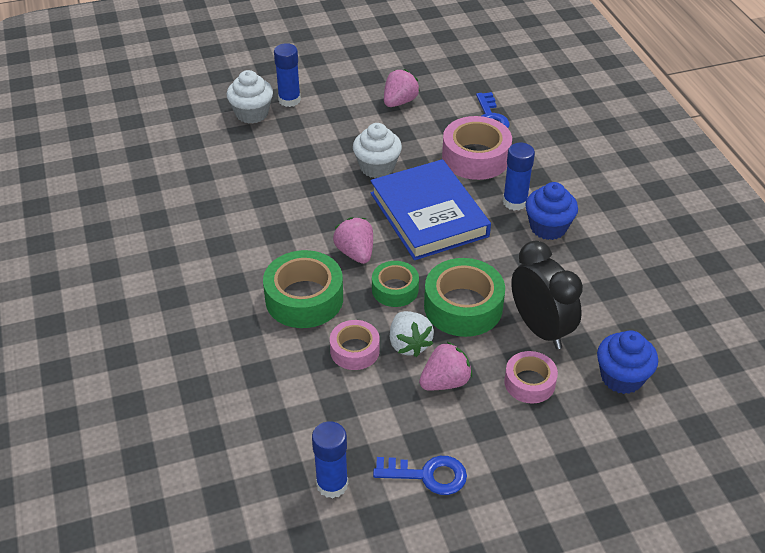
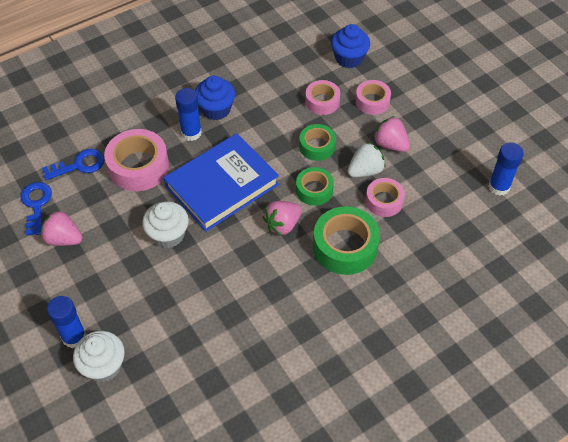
camera: 105 degrees left, 10 degrees up
blue key [373,456,467,495] -> blue key moved to [20,182,52,236]
green tape [424,258,505,337] -> green tape [299,124,336,161], size x0.60
black clock [511,241,583,349] -> pink tape [305,80,340,115]

